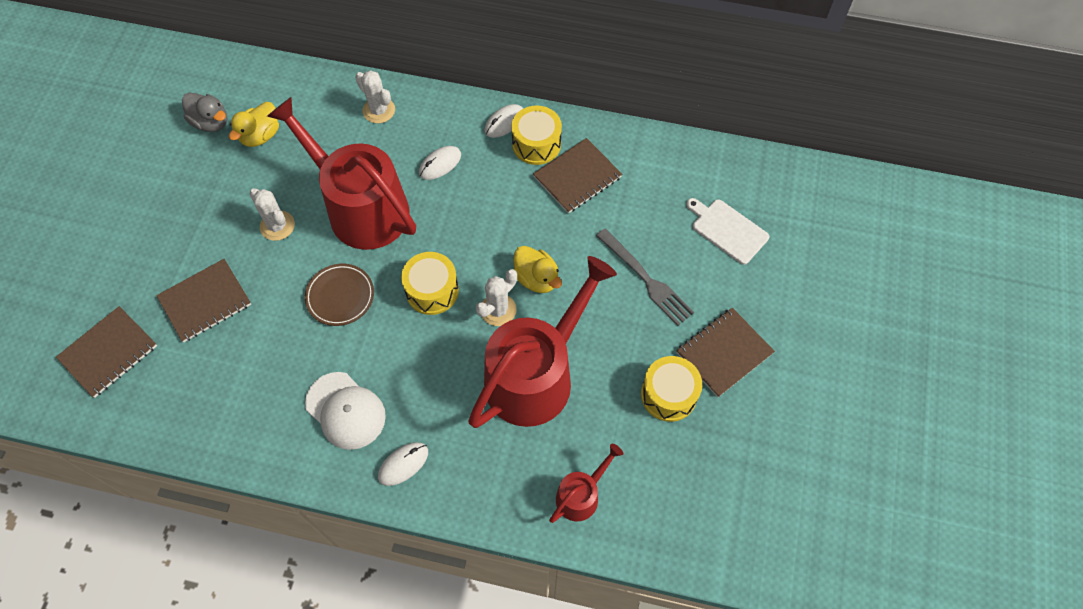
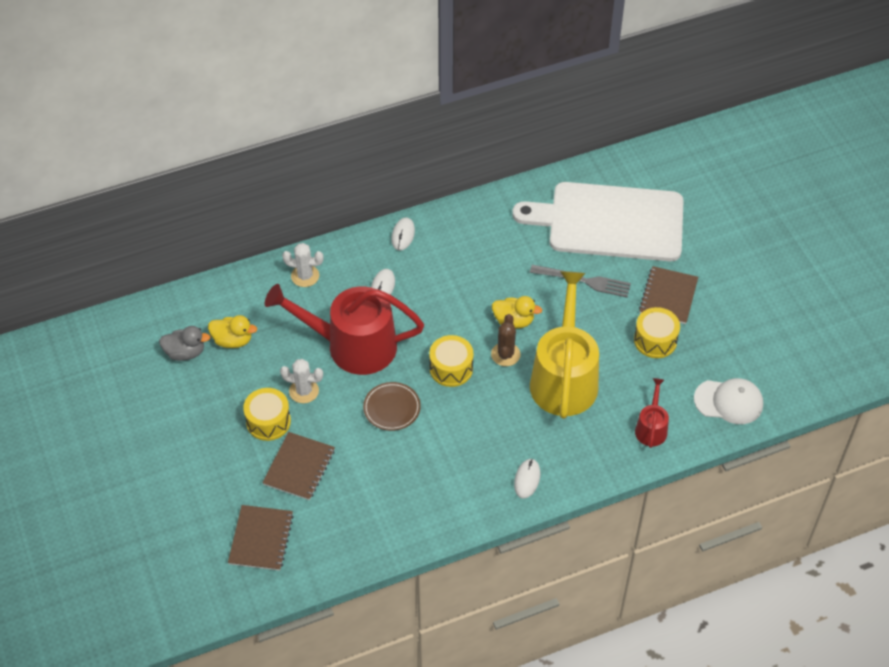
camera: 35 degrees left, 10 degrees down
yellow duck [229,102,279,147] -> yellow duck turned 75 degrees counterclockwise [208,315,257,348]
white cap [305,372,386,450] -> white cap moved to [694,378,763,424]
red watering can [468,256,617,428] -> yellow watering can [530,271,599,419]
white cactus [476,269,517,326] -> brown cactus [491,314,521,366]
yellow drum [511,105,562,165] -> yellow drum moved to [243,388,291,441]
brown notebook [533,138,622,213] -> none
white cutting board [686,198,769,265] -> white cutting board [512,182,684,261], size x2.44

